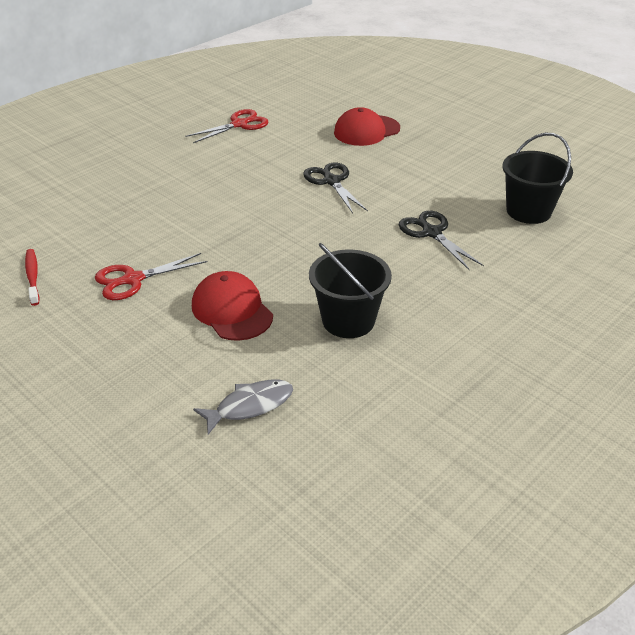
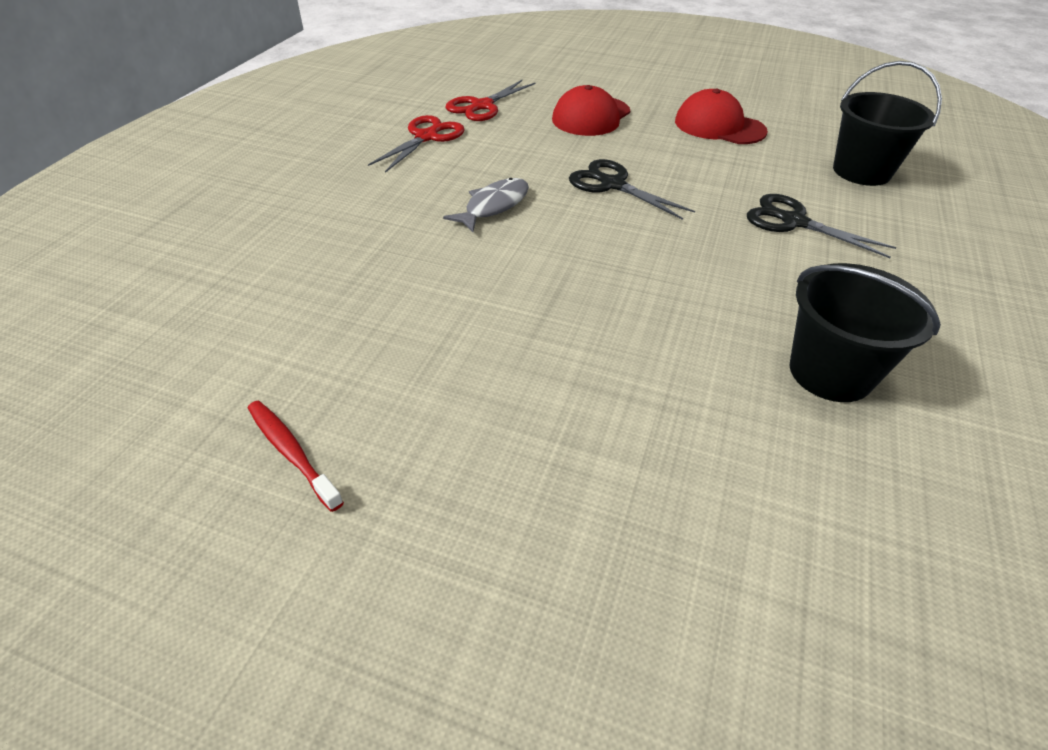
camera: 25 degrees left, 5 degrees up
red scissors [95,253,208,300] -> red scissors moved to [446,80,536,121]
red cap [192,271,273,341] -> red cap moved to [675,89,768,144]
grey fish [193,379,293,434] -> grey fish moved to [443,178,529,232]

